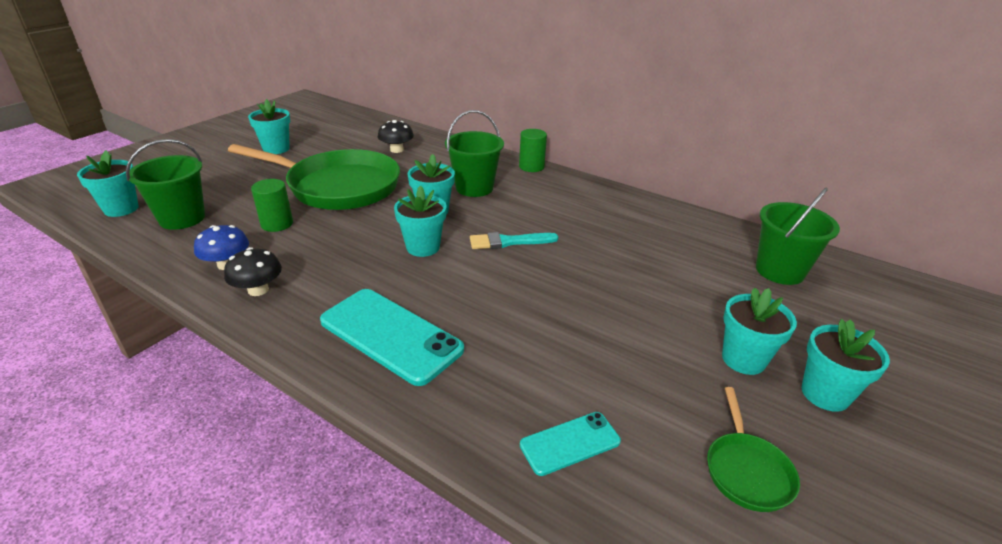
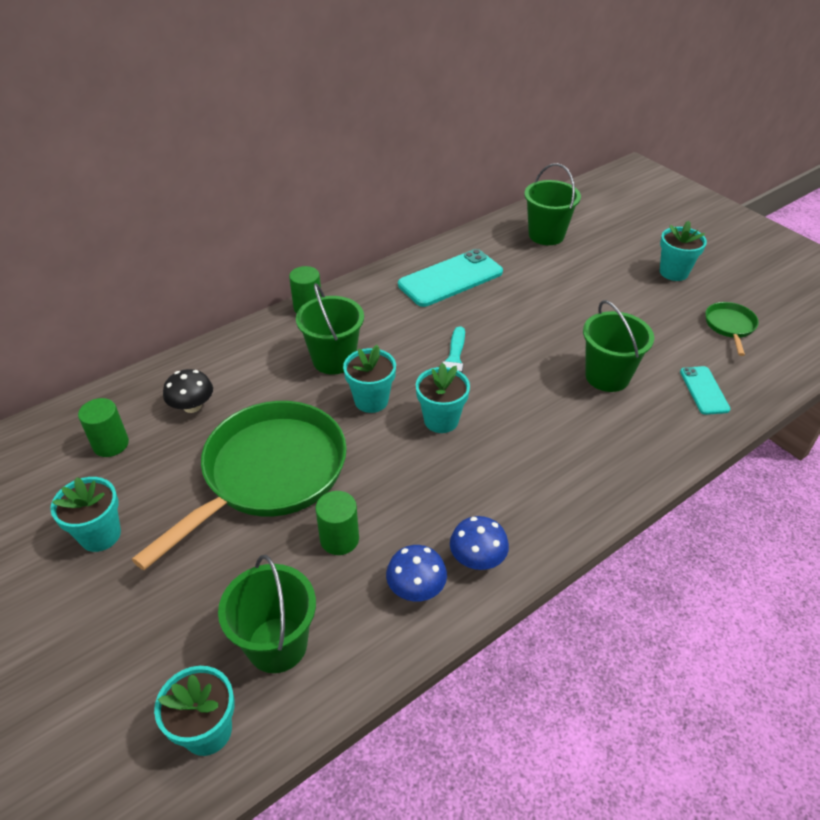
camera: 70 degrees left, 10 degrees up
black mushroom [224,247,282,296] -> blue mushroom [450,516,509,570]
turquoise phone [320,289,464,386] -> turquoise phone moved to [398,249,503,307]
green pan [707,387,800,512] -> green pan turned 105 degrees counterclockwise [705,302,759,356]
turquoise flower pot [722,288,797,375] -> none
none -> green cylinder [78,398,129,457]
none -> green bucket [583,300,654,392]

